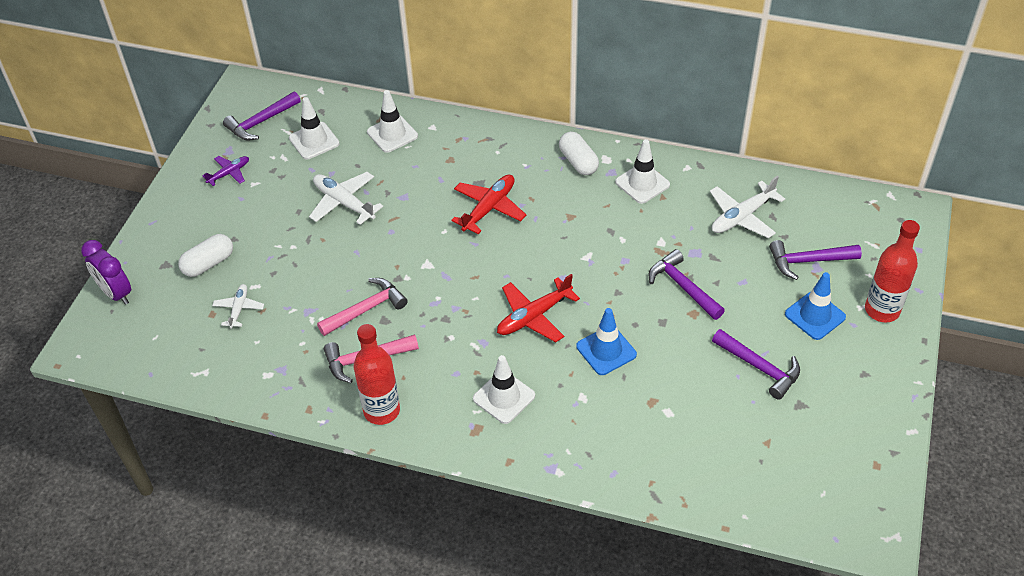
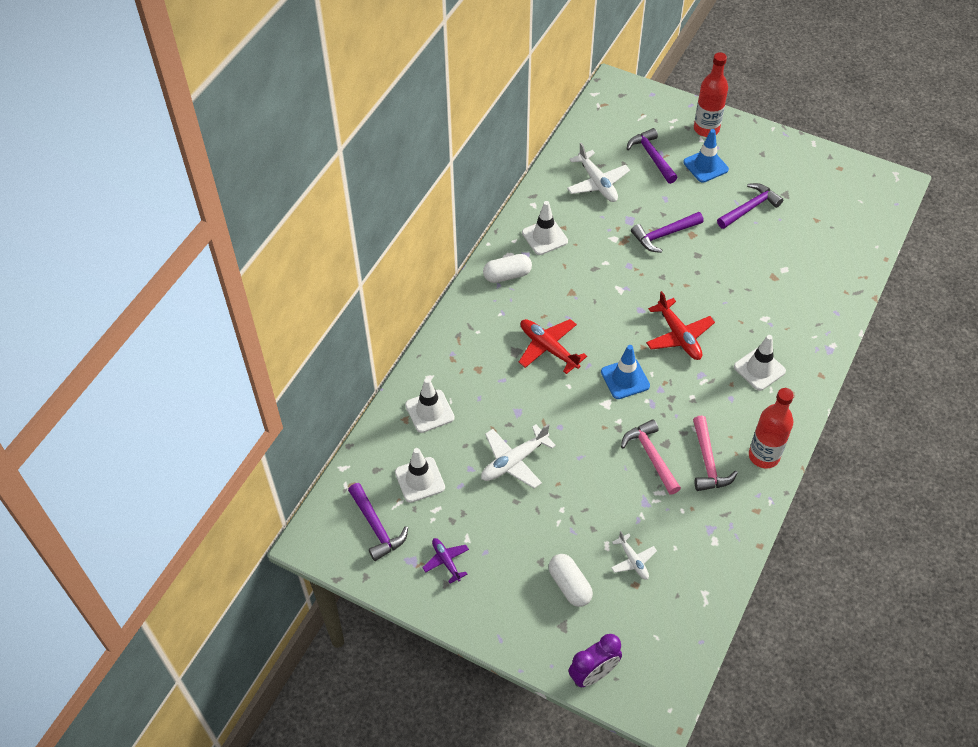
camera: 80 degrees left, 5 degrees up
white plane [212,284,264,329] -> white plane turned 135 degrees counterclockwise [611,531,657,580]
blue traffic cone [576,308,637,375] -> blue traffic cone moved to [601,345,650,399]
purple hammer [769,240,862,280] -> purple hammer turned 150 degrees clockwise [627,128,678,184]

